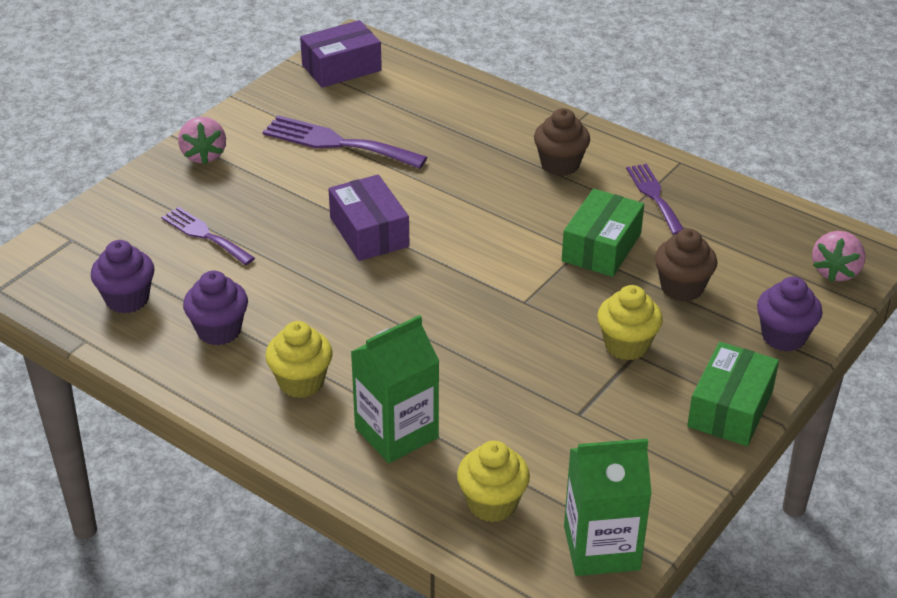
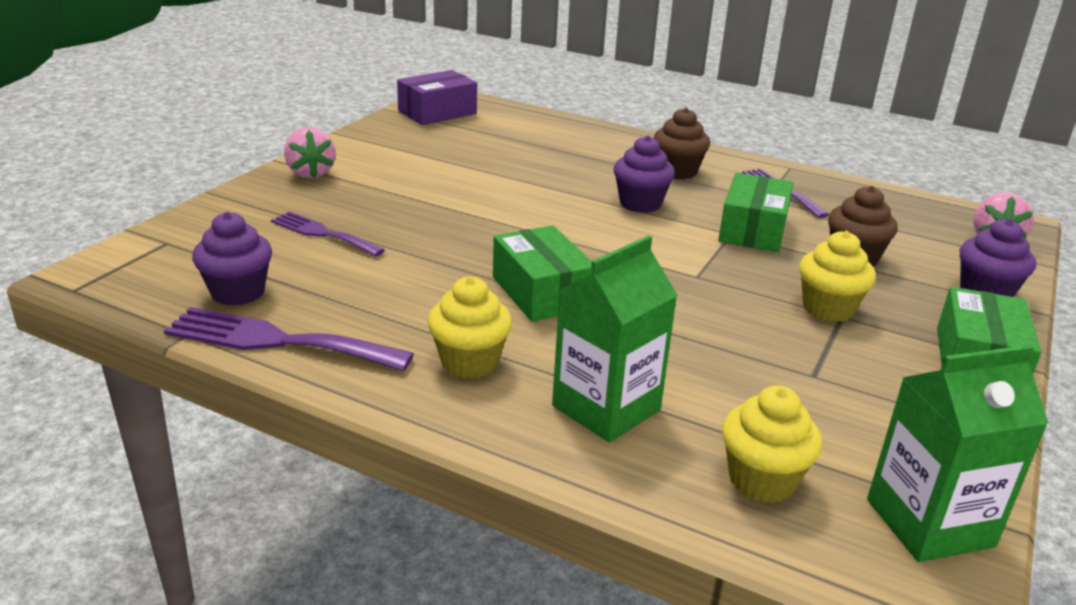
camera: 10 degrees left, 10 degrees down
purple cupcake [183,270,248,345] -> purple cupcake moved to [613,136,675,213]
purple fork [263,115,427,169] -> purple fork moved to [164,307,414,371]
purple box [329,175,410,261] -> none
none -> green box [493,225,592,322]

